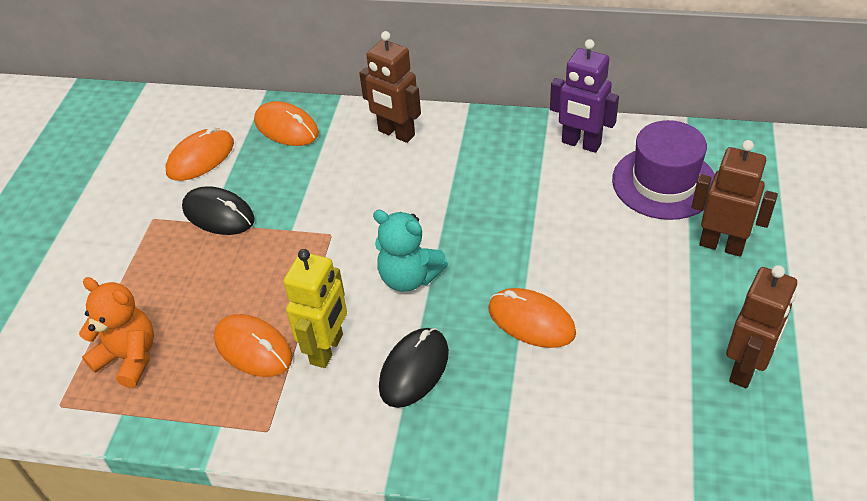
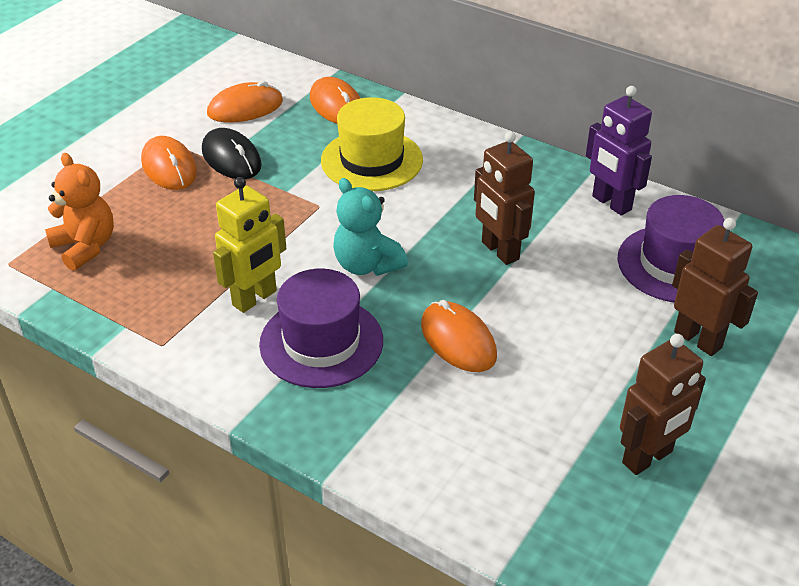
camera: 20 degrees right, 5 degrees down
orange mouse [214,314,293,377] -> orange mouse moved to [141,136,197,190]
brown robot [359,31,421,143] -> brown robot moved to [474,131,535,265]
black mouse [379,328,449,408] -> purple hat [259,269,383,388]
none -> yellow hat [321,97,423,191]

